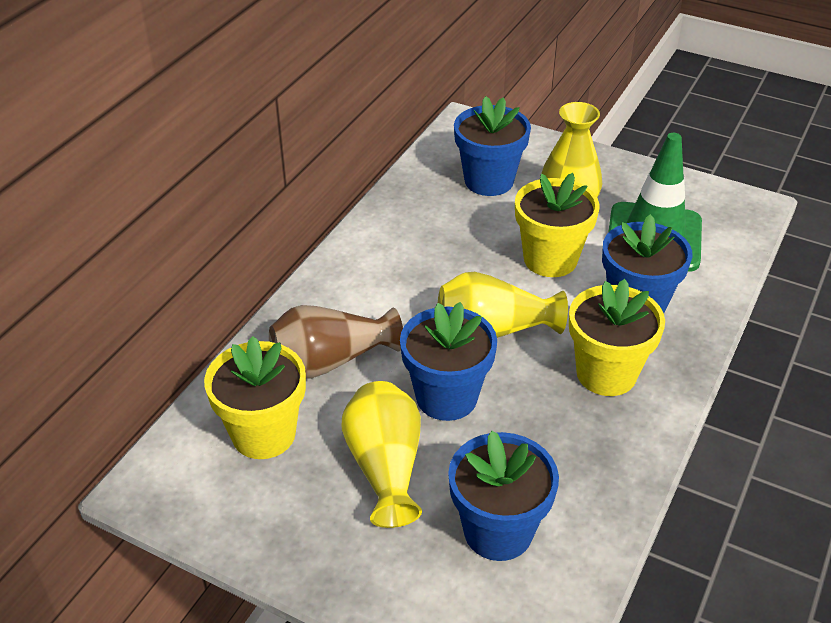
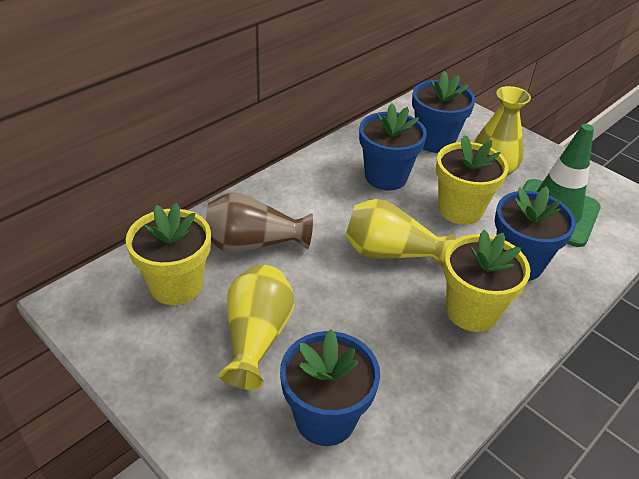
camera: 15 degrees right, 0 degrees up
blue flower pot [400,302,497,421] -> blue flower pot moved to [359,103,427,190]

